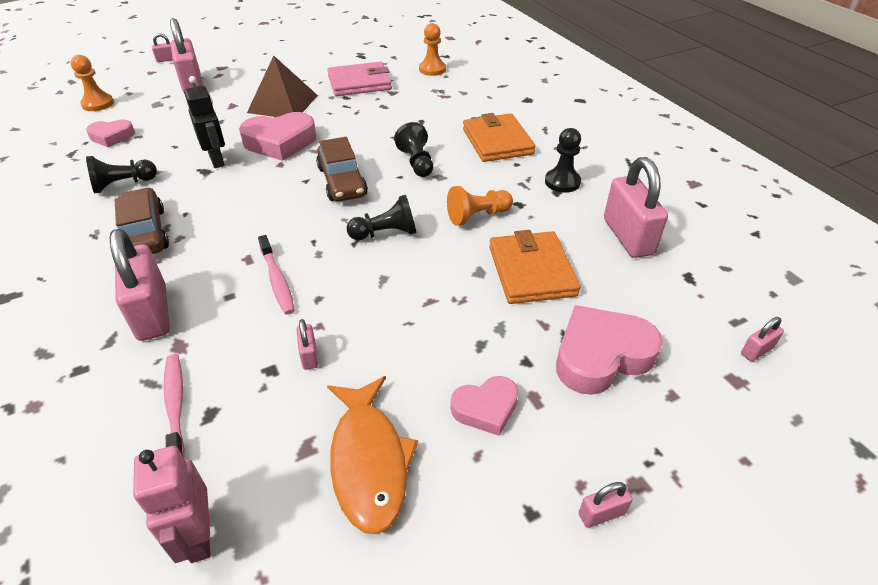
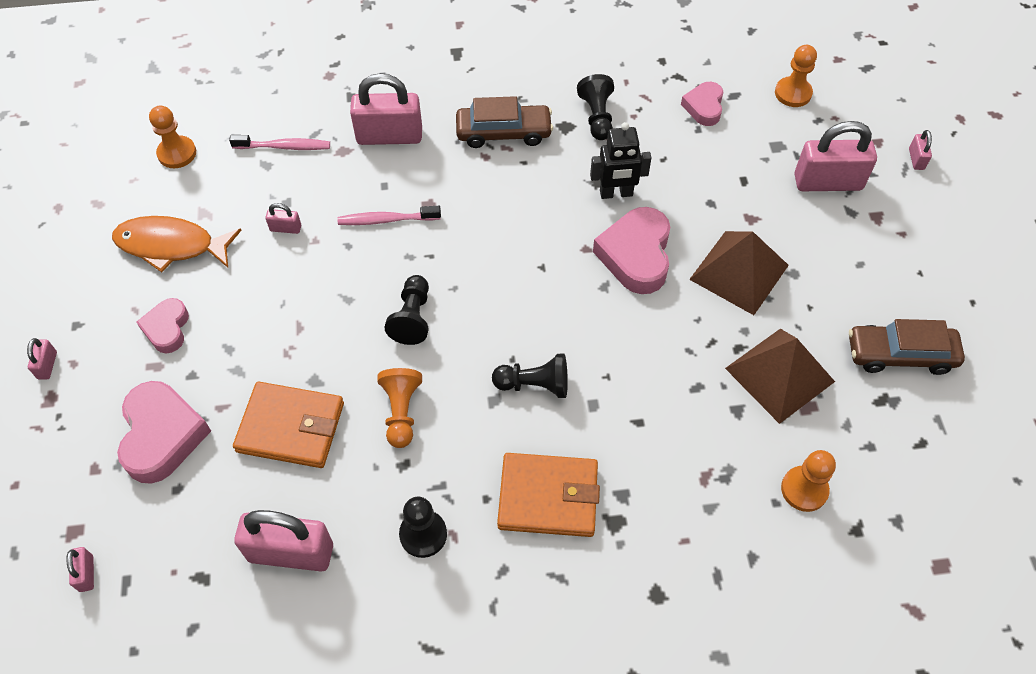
camera: 110 degrees right, 15 degrees up
pink robot [133,446,210,563] -> orange pawn [149,106,196,168]
brown car [316,137,368,202] -> brown car moved to [849,319,965,375]
pink wallet [327,62,392,96] -> brown pyramid [725,329,835,424]

